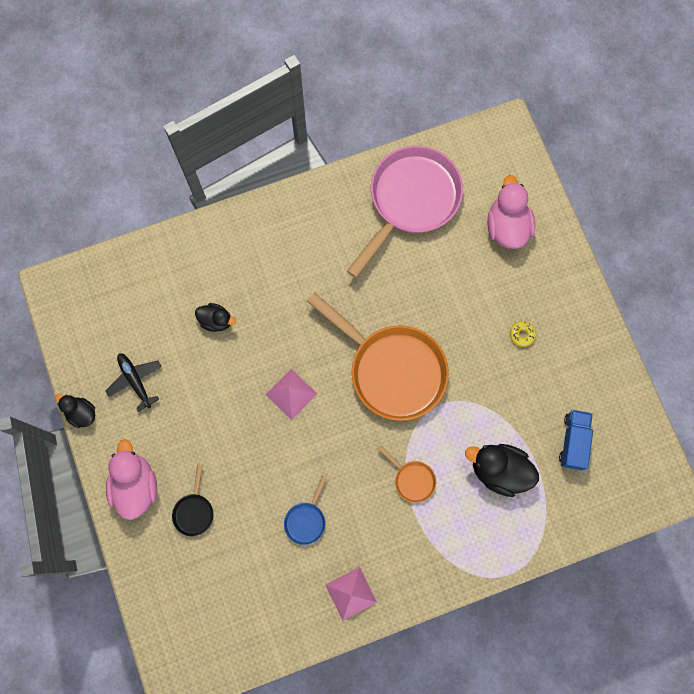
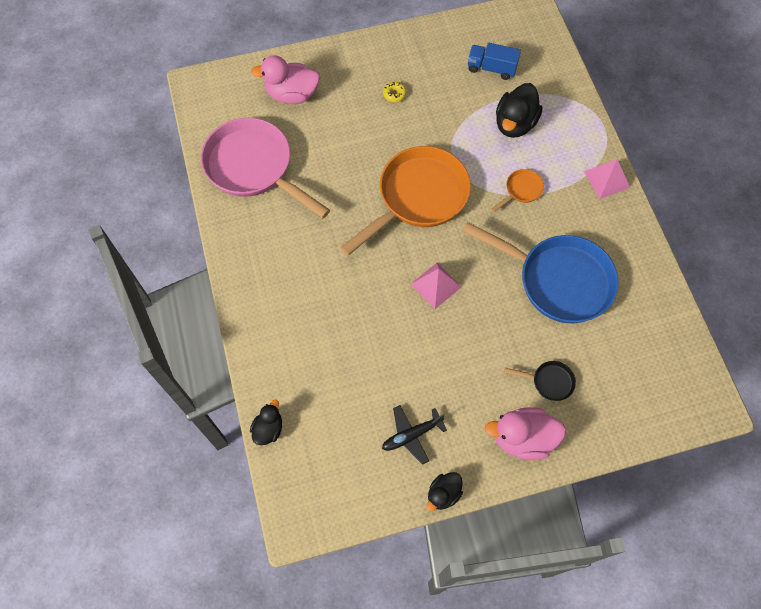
camera: 85 degrees left, 10 degrees down
black duck [195,303,236,332] -> black duck moved to [250,400,282,445]
blue pan [284,476,327,545] -> blue pan [463,222,619,323], size x2.40
pink pyramid [325,567,377,621] -> pink pyramid moved to [584,159,630,199]

